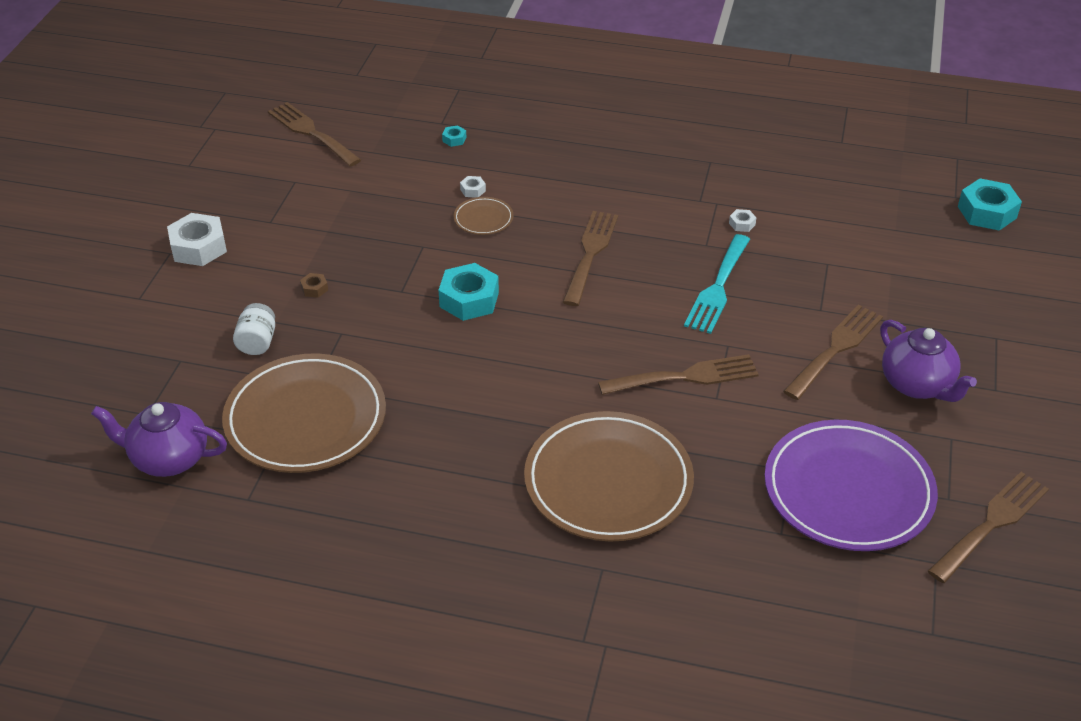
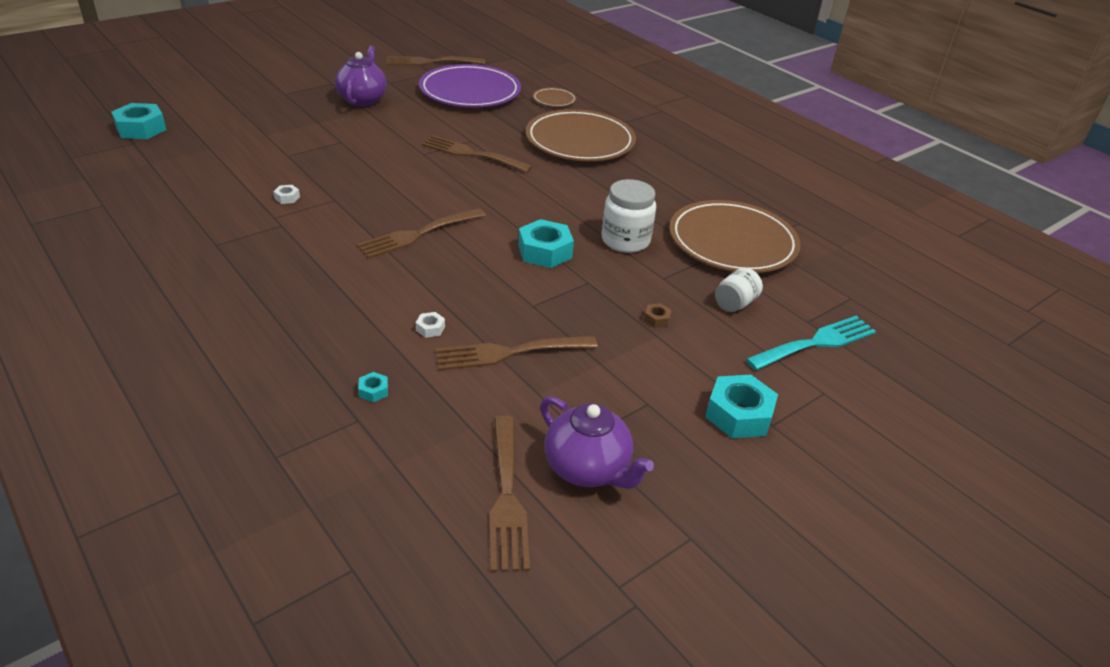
camera: 145 degrees left, 5 degrees down
purple teapot [91,402,227,477] -> purple teapot moved to [540,396,654,489]
white nut [167,213,227,266] -> turquoise nut [705,375,778,438]
brown plate [453,197,514,235] -> brown plate moved to [533,88,576,107]
turquoise fork [684,234,750,334] -> turquoise fork moved to [746,316,876,370]
brown fork [783,305,883,400] -> brown fork moved to [435,336,598,371]
none -> white jar [601,179,656,253]

